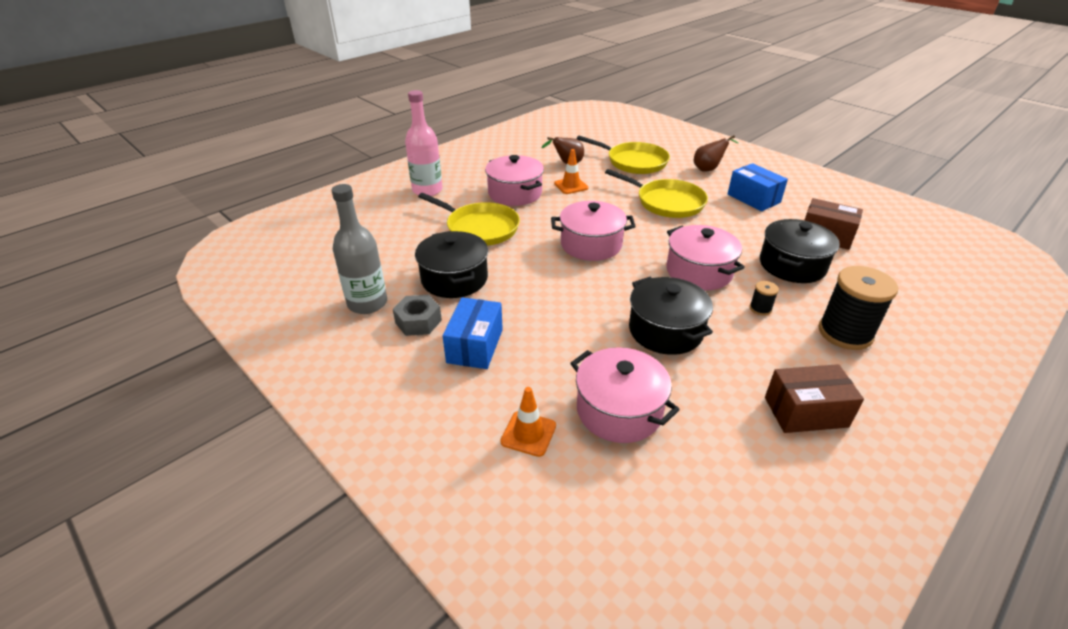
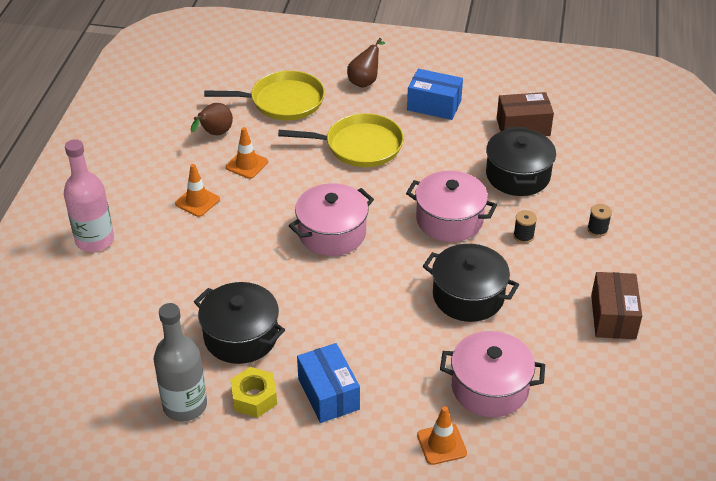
camera: 35 degrees left, 5 degrees up
grey nut [393,295,442,336] -> yellow nut [230,367,277,418]
yellow pan [418,193,520,246] -> none
pink pot [485,155,544,206] -> orange traffic cone [175,164,220,217]
brown box [765,364,864,433] -> brown box turned 45 degrees counterclockwise [591,272,642,339]
black spool [818,266,898,350] -> black spool [587,204,612,237], size x0.44

